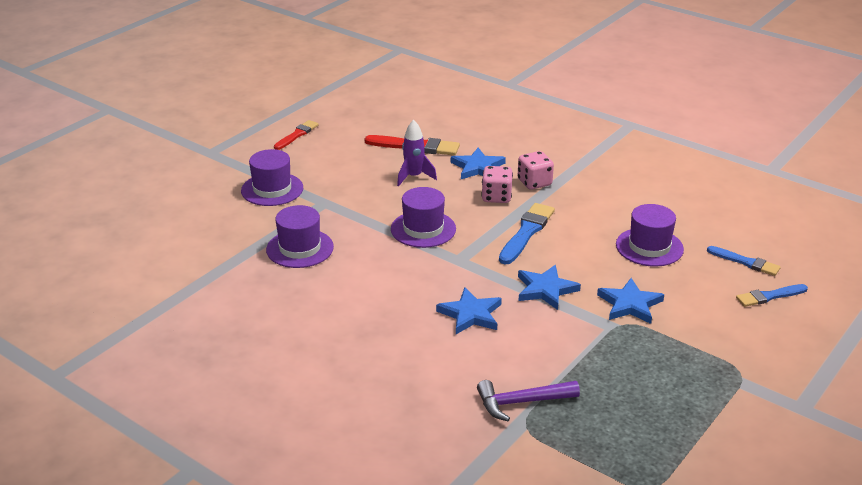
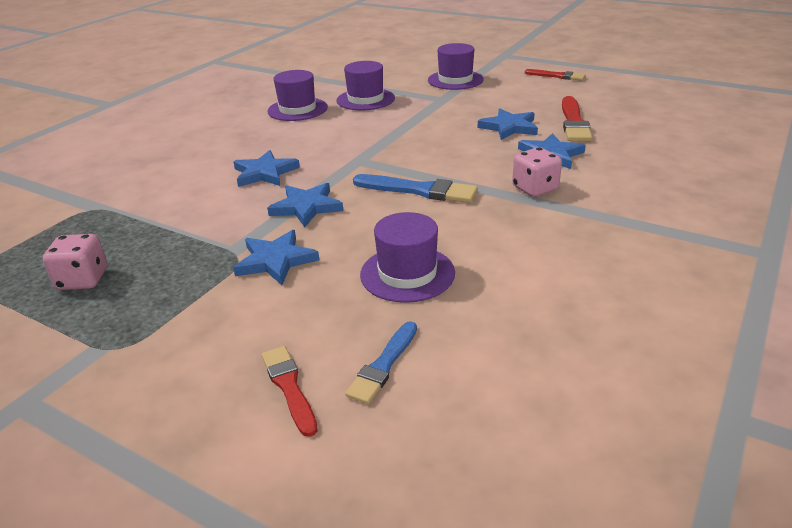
camera: 85 degrees right, 0 degrees up
purple hat [391,187,456,248] -> purple hat moved to [267,70,328,121]
purple rocket [397,120,437,186] -> blue star [478,109,538,140]
purple hammer [477,380,580,421] -> none
pink dice [481,166,513,203] -> pink dice moved to [43,234,107,290]
blue brush [736,284,808,307] -> red brush [262,346,318,437]

